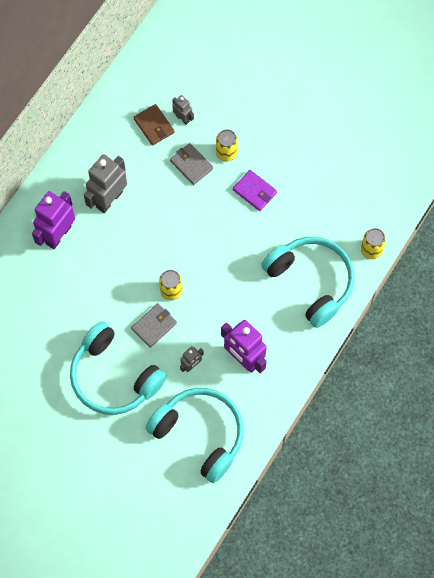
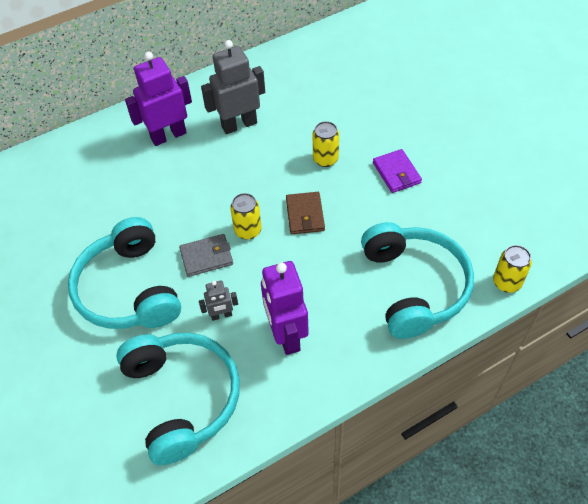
camera: 30 degrees right, 15 degrees down
brown wallet [133,104,175,146] -> brown wallet moved to [286,192,325,234]
grey wallet [170,143,213,185] -> none
grey robot [172,95,194,125] -> none
yellow can [216,129,238,161] -> yellow can moved to [312,121,339,167]

